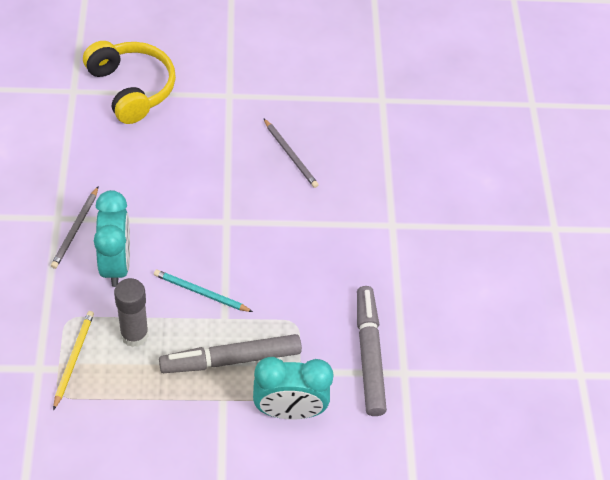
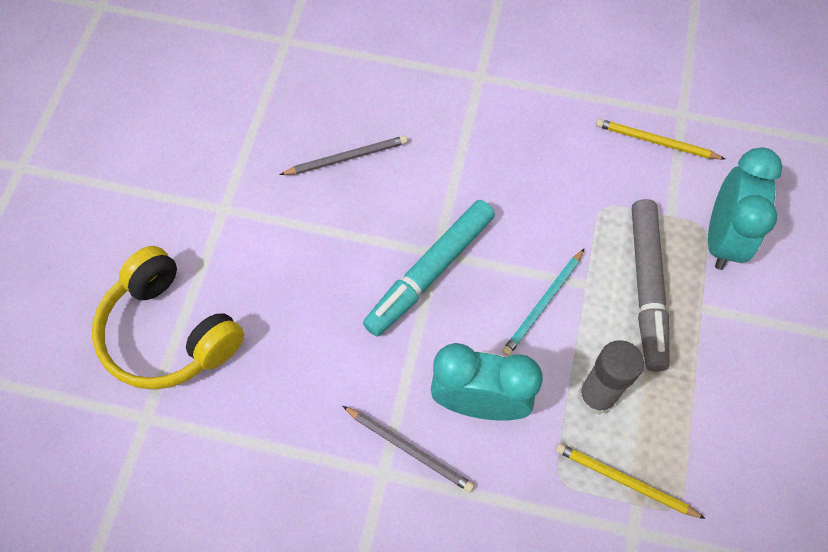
camera: 70 degrees left, 10 degrees up
yellow headphones [83,41,176,124] -> yellow headphones turned 120 degrees counterclockwise [92,246,244,390]
grey marker [357,286,387,416] -> yellow pencil [596,119,725,159]
none -> turquoise marker [363,200,495,337]

